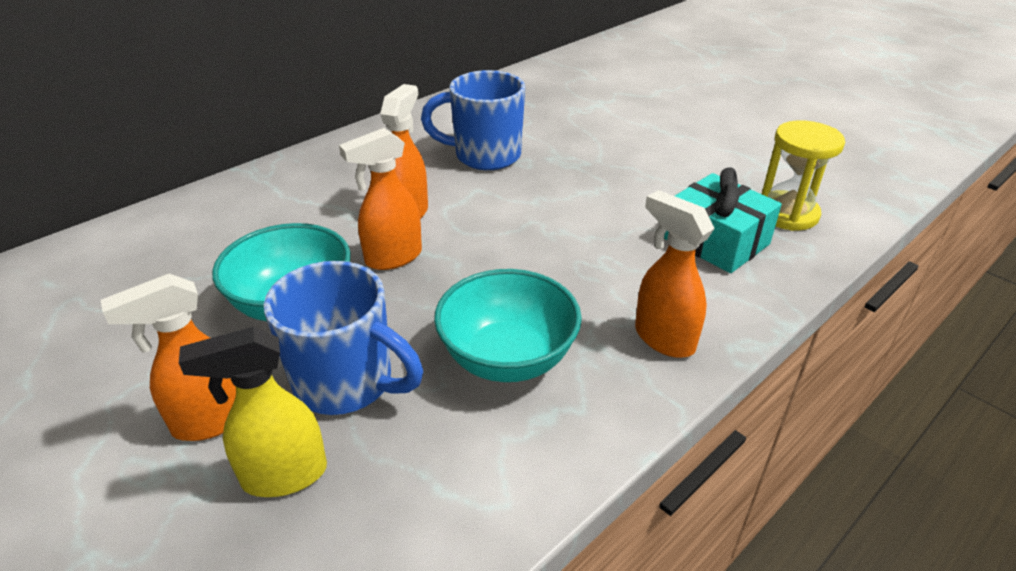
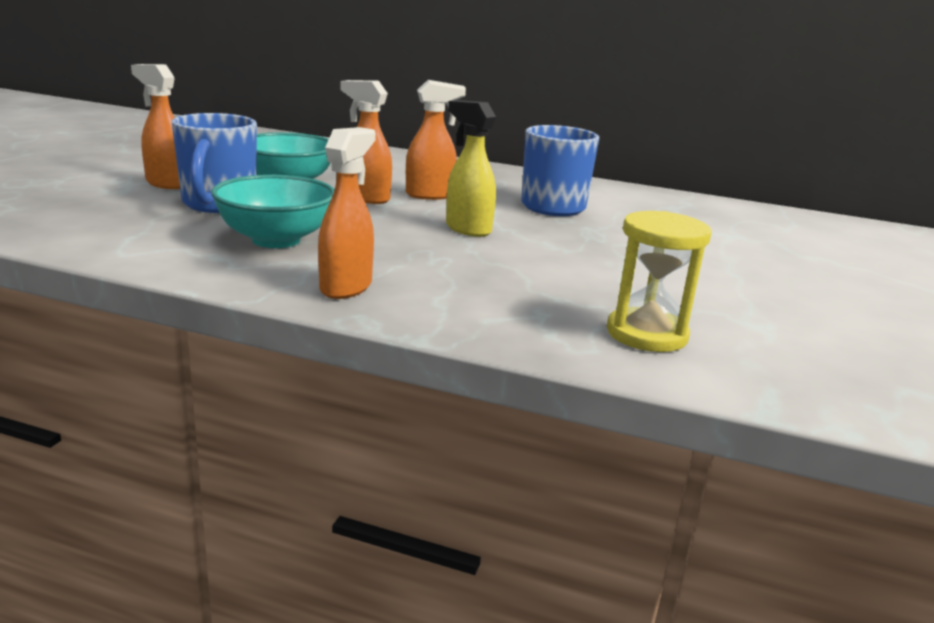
camera: 60 degrees right, 15 degrees down
yellow spray bottle [179,326,327,497] -> yellow spray bottle moved to [446,100,496,237]
turquoise gift [664,168,782,273] -> none

